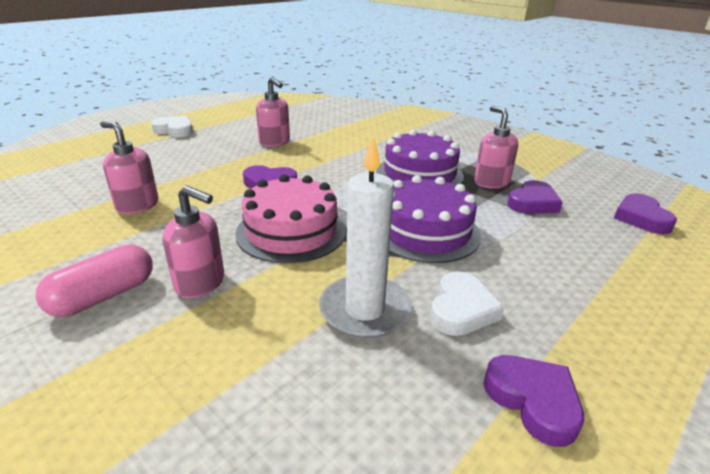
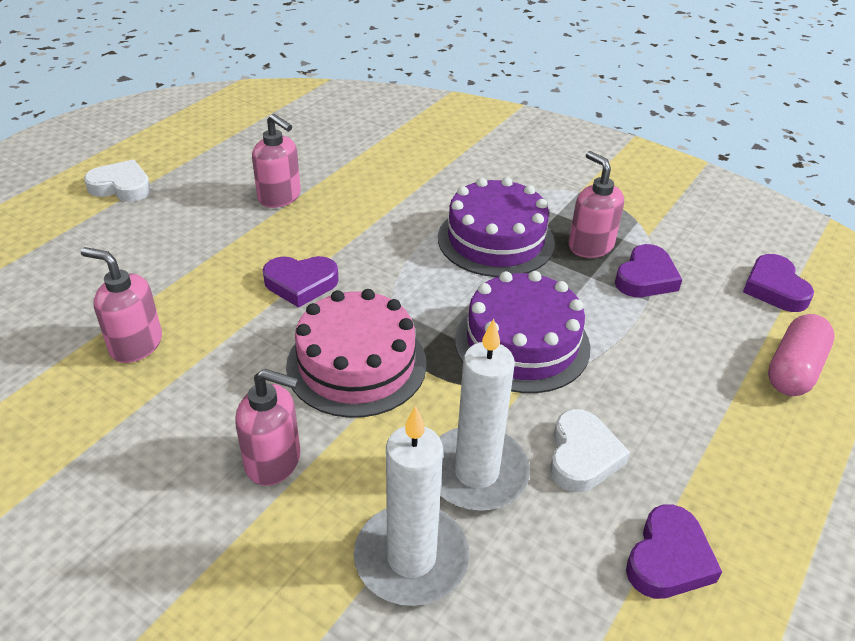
camera: 10 degrees left, 10 degrees up
pink capsule [36,245,153,317] -> pink capsule moved to [768,314,835,396]
purple heart [483,355,584,447] -> purple heart turned 75 degrees clockwise [626,504,722,599]
none -> white candle [354,405,470,606]

